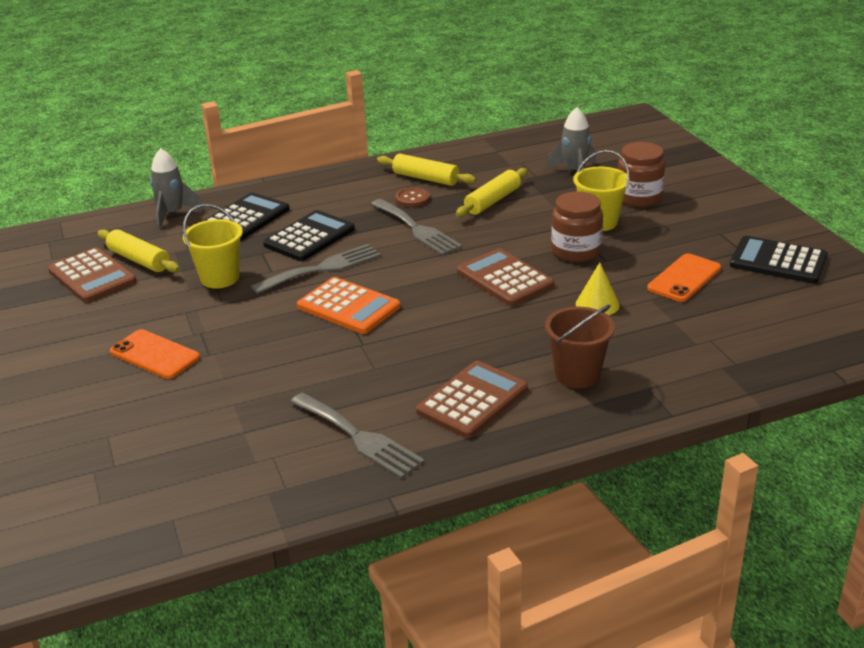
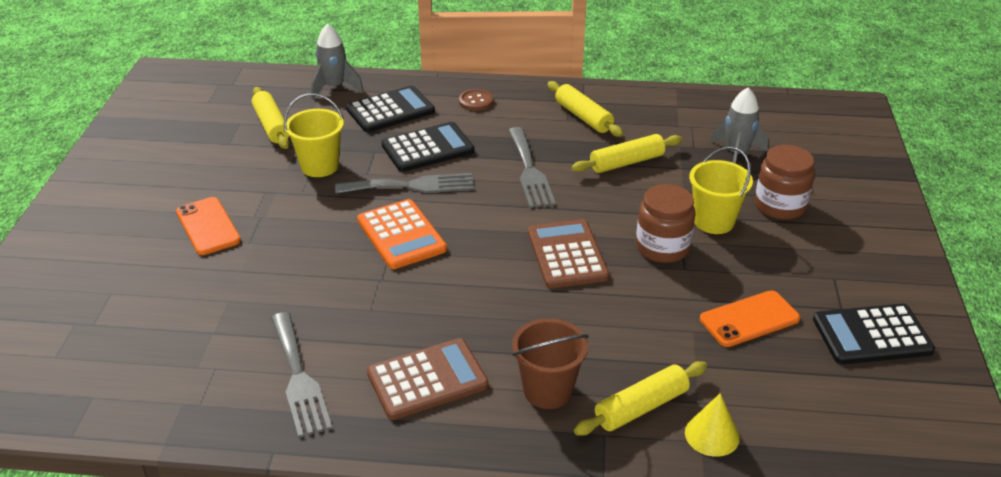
camera: 25 degrees right, 5 degrees up
brown calculator [48,247,137,303] -> none
brown button [395,187,430,207] -> brown button moved to [459,89,493,111]
yellow cone [576,263,620,315] -> yellow cone moved to [685,393,740,457]
black calculator [730,236,828,284] -> black calculator turned 60 degrees counterclockwise [813,304,935,364]
none -> yellow rolling pin [574,361,707,436]

